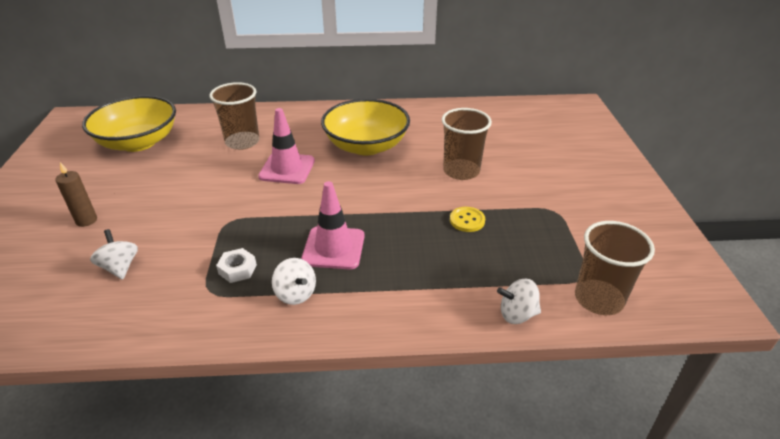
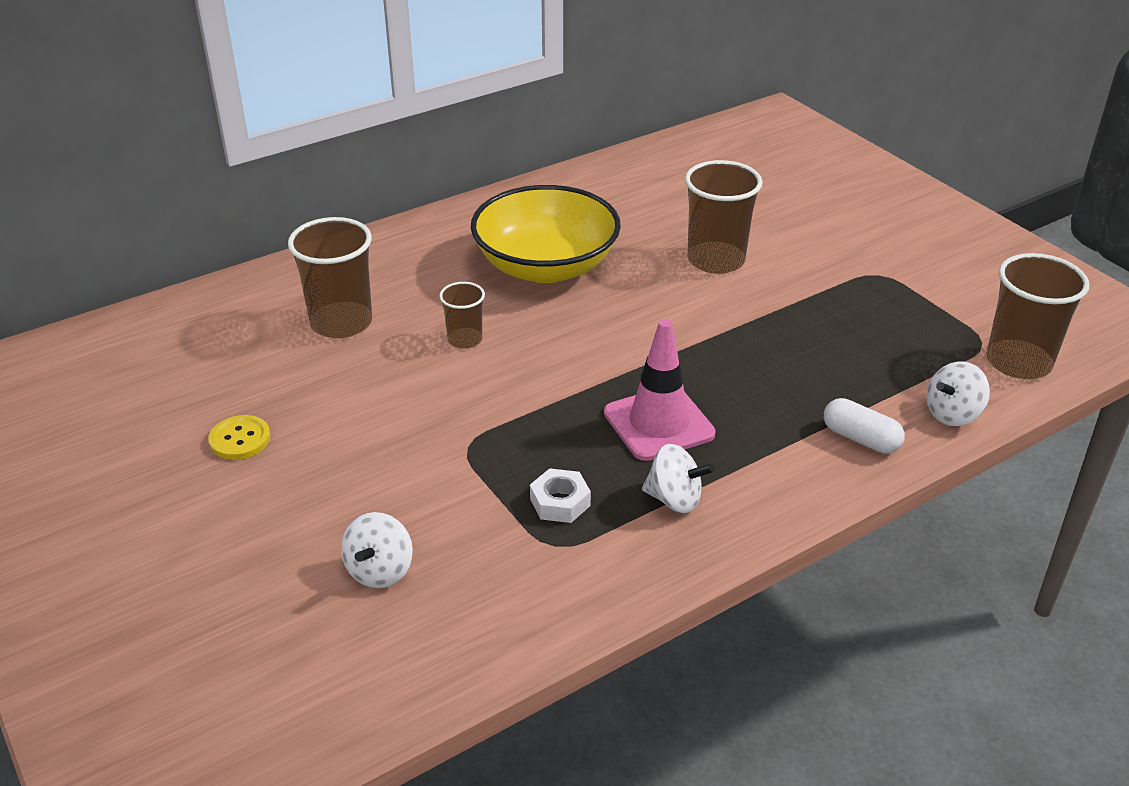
camera: 30 degrees left, 0 degrees up
brown candle [55,162,97,227] -> none
yellow bowl [82,96,176,152] -> none
white spinning top [90,229,138,280] -> white spinning top turned 105 degrees counterclockwise [341,512,413,588]
pink traffic cone [258,108,315,184] -> brown cup [439,282,485,349]
yellow button [450,207,485,232] -> yellow button moved to [208,415,271,460]
none -> white capsule [824,398,905,454]

